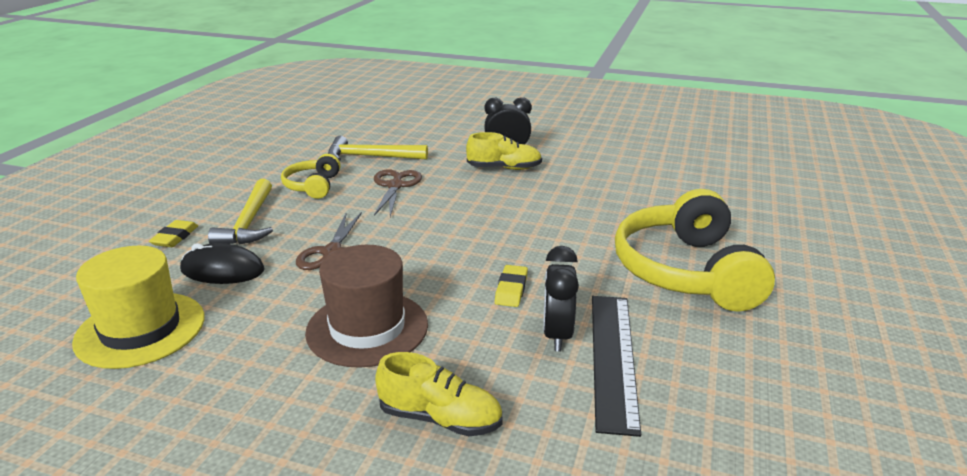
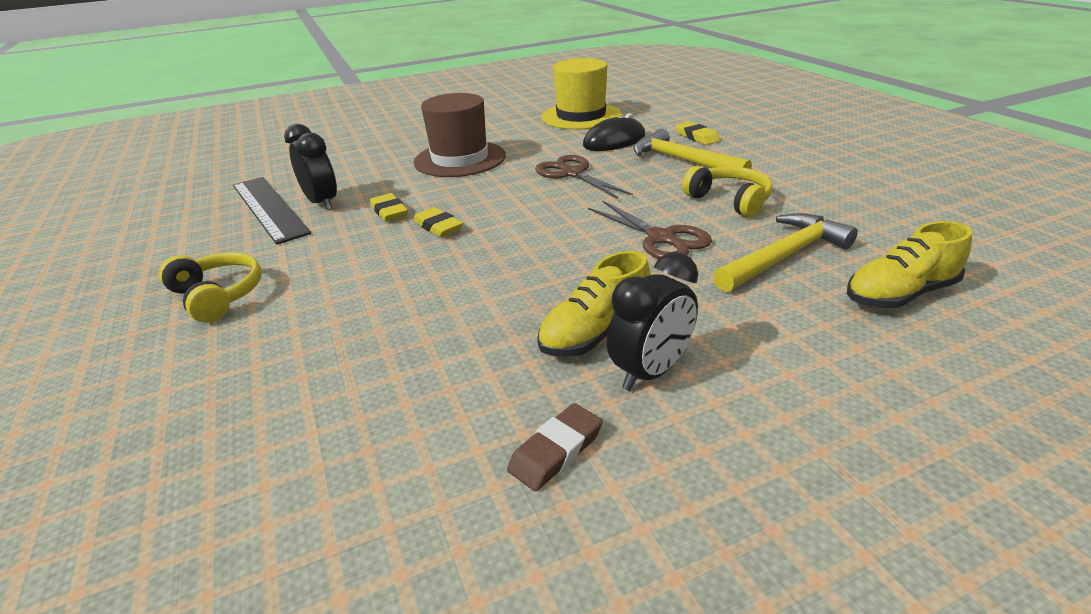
camera: 140 degrees right, 5 degrees up
yellow shoe [375,352,502,436] -> yellow shoe moved to [847,221,972,308]
yellow headphones [615,189,775,312] -> yellow headphones [159,252,261,322], size x0.50
none -> yellow eraser [413,207,463,237]
none -> brown eraser [507,403,603,491]

